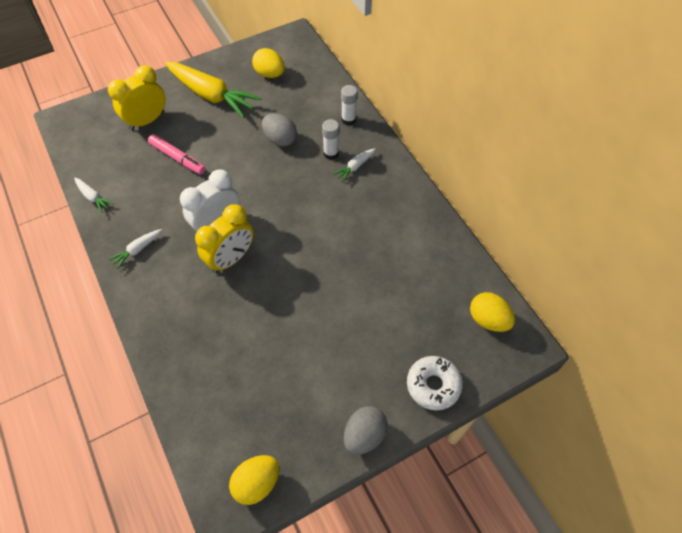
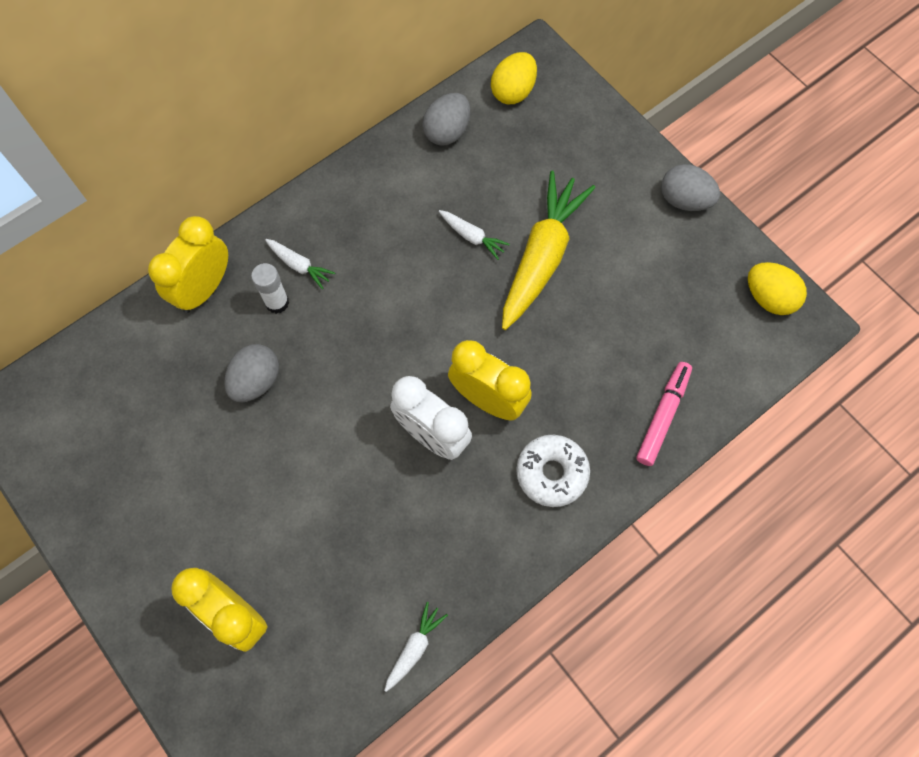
camera: 100 degrees left, 10 degrees up
white carrot [109,229,162,269] -> white carrot moved to [439,210,510,260]
pink marker [148,134,206,175] -> pink marker moved to [636,362,692,466]
yellow carrot [165,62,262,118] -> yellow carrot moved to [502,171,595,330]
yellow egg [252,48,285,78] -> none
white glue stick [341,85,357,126] -> yellow clock [148,216,228,313]
white donut [407,356,463,410] -> white donut moved to [516,435,590,507]
none -> grey egg [422,93,470,145]

